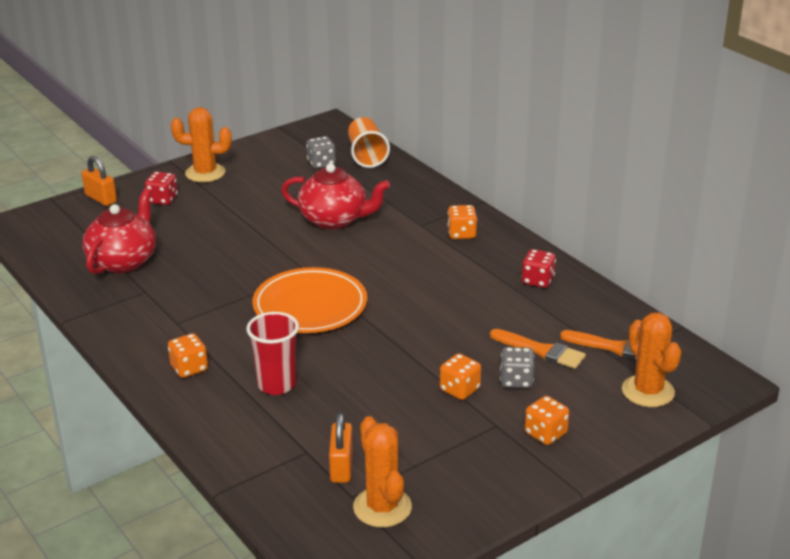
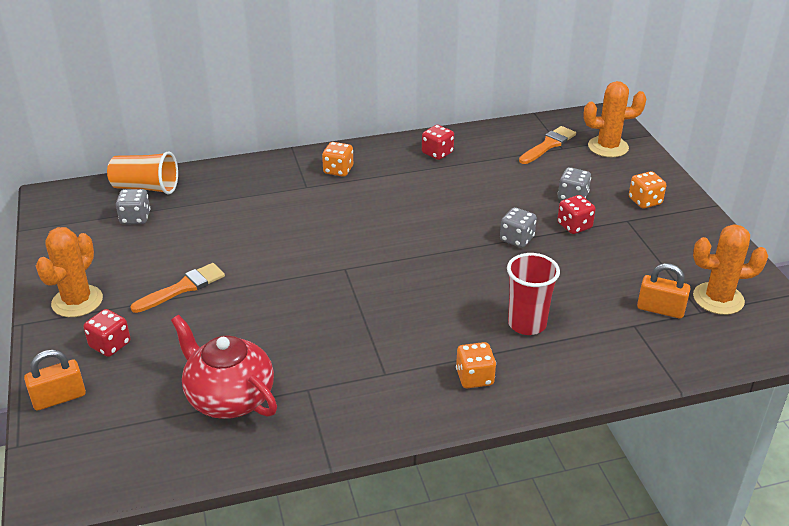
camera: 70 degrees left, 5 degrees up
orange plate [252,267,367,333] -> none
red teapot [281,163,390,229] -> none
orange dice [440,353,481,400] -> red dice [557,195,596,234]
orange brush [490,329,586,369] -> orange brush moved to [130,263,225,313]
none -> grey dice [500,207,537,248]

